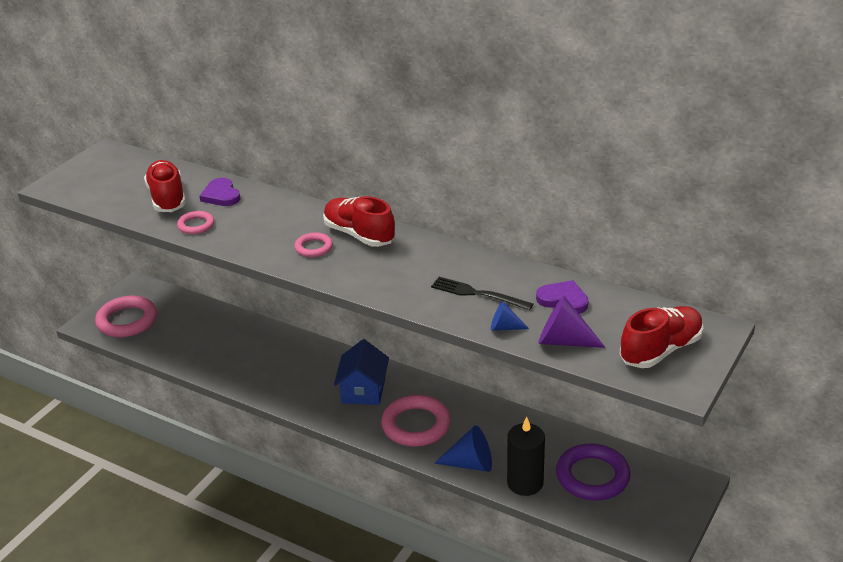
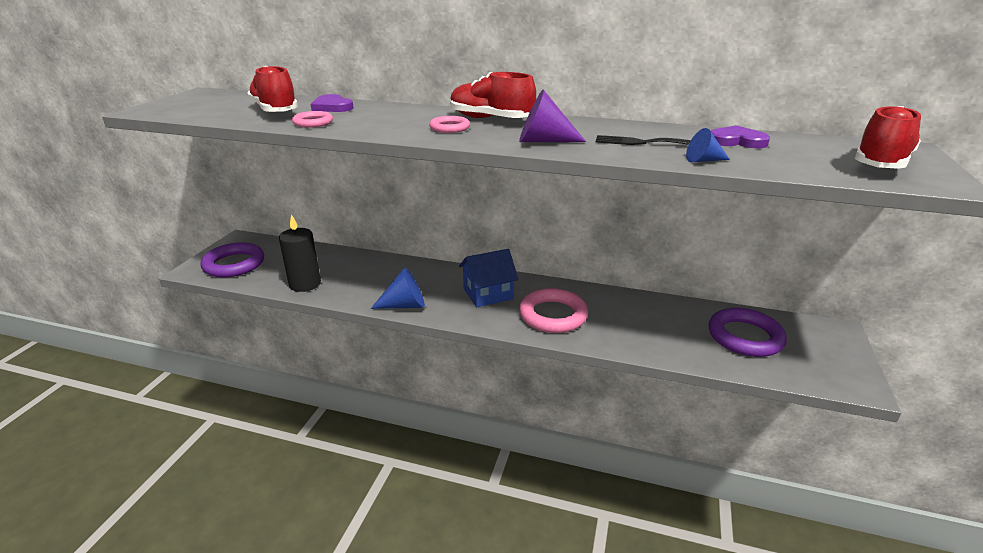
camera: 15 degrees left, 5 degrees down
pink ring [95,295,157,338] -> purple ring [200,242,264,277]
blue house [334,339,389,405] -> blue house turned 75 degrees clockwise [459,249,518,307]
blue cone [434,425,492,472] -> blue cone moved to [371,268,425,309]
black candle [507,417,545,496] -> black candle moved to [279,214,321,292]
purple cone [538,295,606,348] -> purple cone moved to [519,90,586,142]

